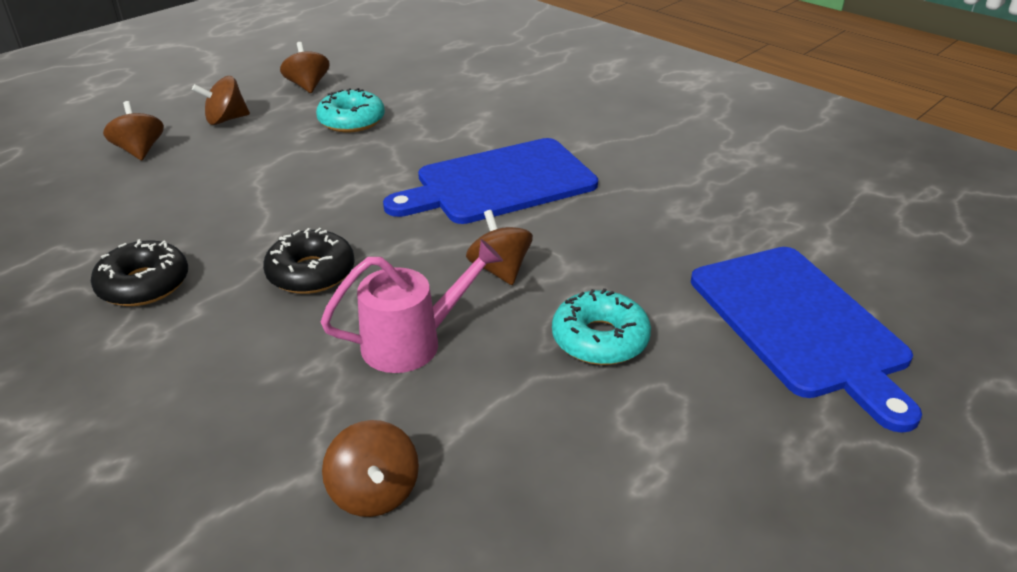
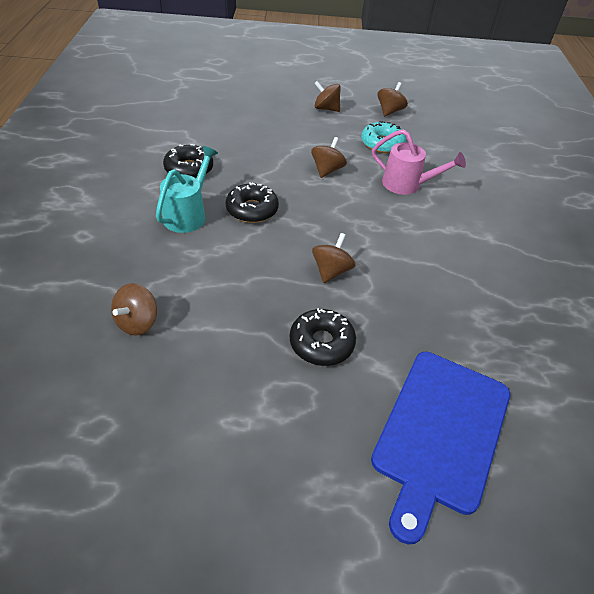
camera: 45 degrees right, 10 degrees up
brown spinning top [103,101,164,160] -> brown spinning top moved to [311,137,347,178]
pink watering can [321,239,503,373] -> pink watering can moved to [372,129,466,195]
blue cutting board [383,138,598,224] -> none
turquoise donut [552,288,651,365] -> black donut [290,308,356,366]
none -> turquoise watering can [156,146,218,233]

